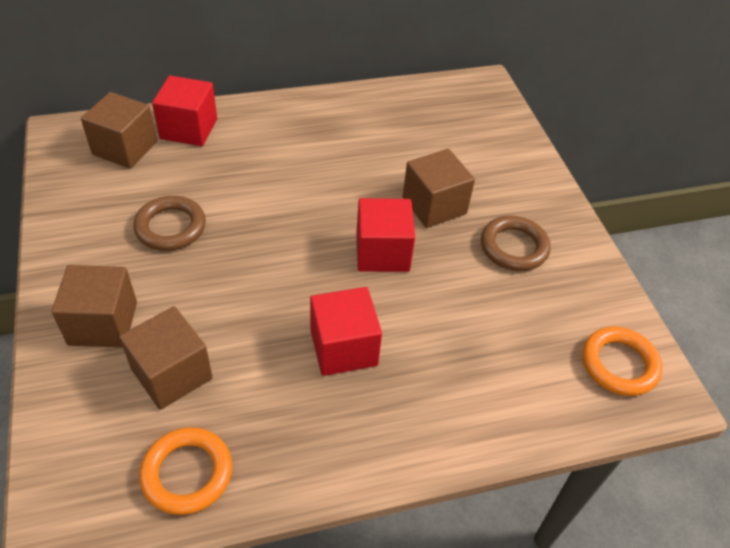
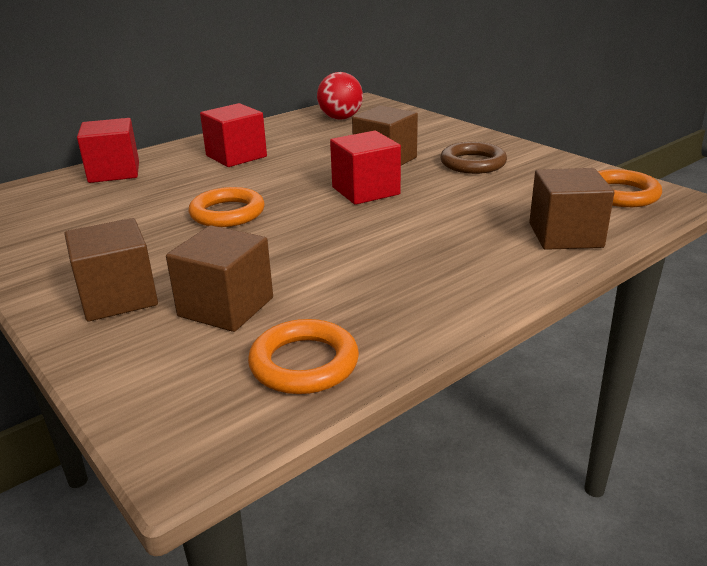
camera: 20 degrees left, 20 degrees down
brown cube [81,92,157,169] -> brown cube moved to [529,168,614,250]
brown ring [133,196,206,251] -> none
red cube [310,287,382,376] -> red cube moved to [200,103,267,167]
none -> orange ring [188,187,265,227]
none -> red ball [317,72,363,120]

